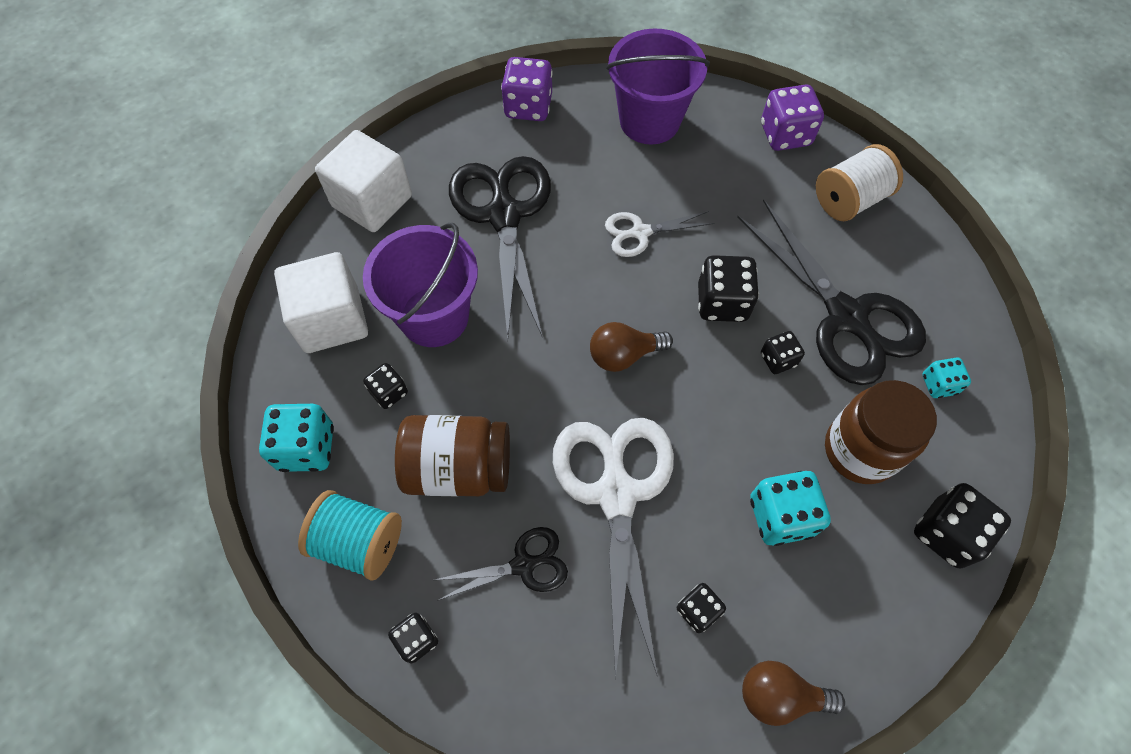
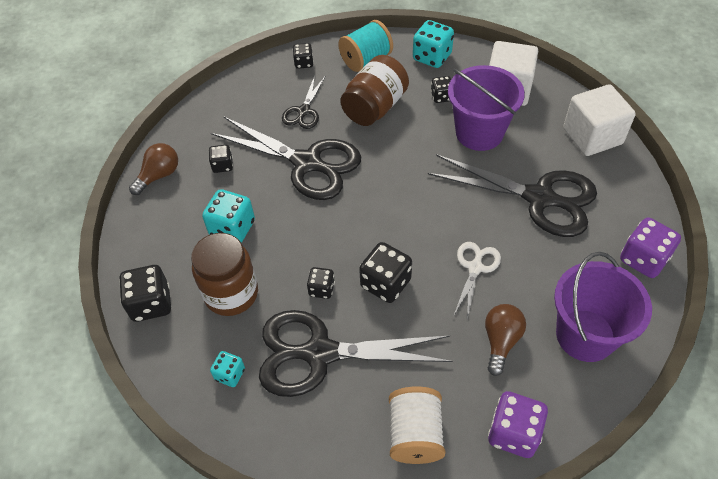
camera: 125 degrees right, 10 degrees down
white scissors [553,418,674,679] -> black scissors [211,117,361,200]
brown light bulb [590,322,673,372] -> brown light bulb moved to [485,304,526,376]

